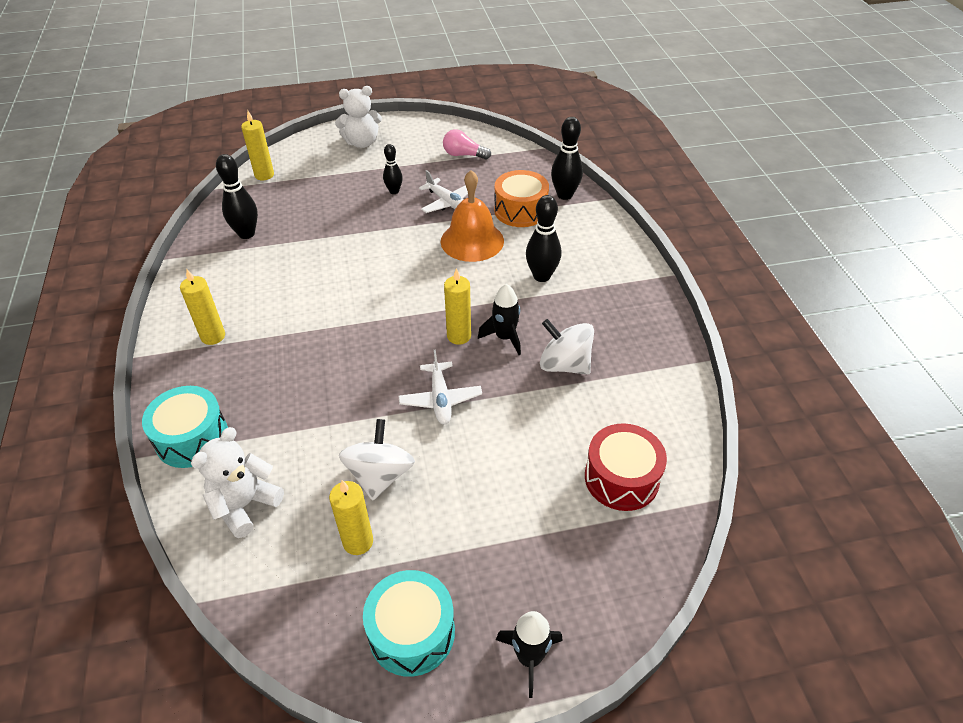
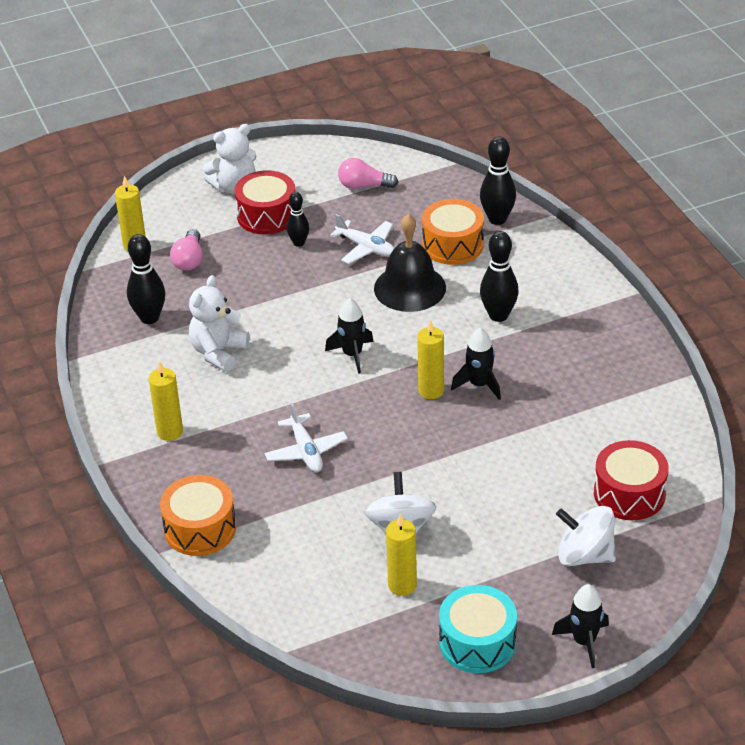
camera: 10 degrees left, 5 degrees down
turquoise drum [142,386,228,468] -> orange drum [160,475,236,556]
white teddy bear [191,427,284,538] -> white teddy bear moved to [189,275,249,372]
white plane [399,350,482,425] -> white plane moved to [264,403,348,472]
orange bell [441,170,504,262] -> black bell [374,214,446,312]
white spinning top [540,319,594,375] -> white spinning top moved to [556,506,616,566]
none -> pink light bulb [170,229,203,271]
none -> red drum [235,170,295,235]
none -> black rocket [325,298,374,374]

